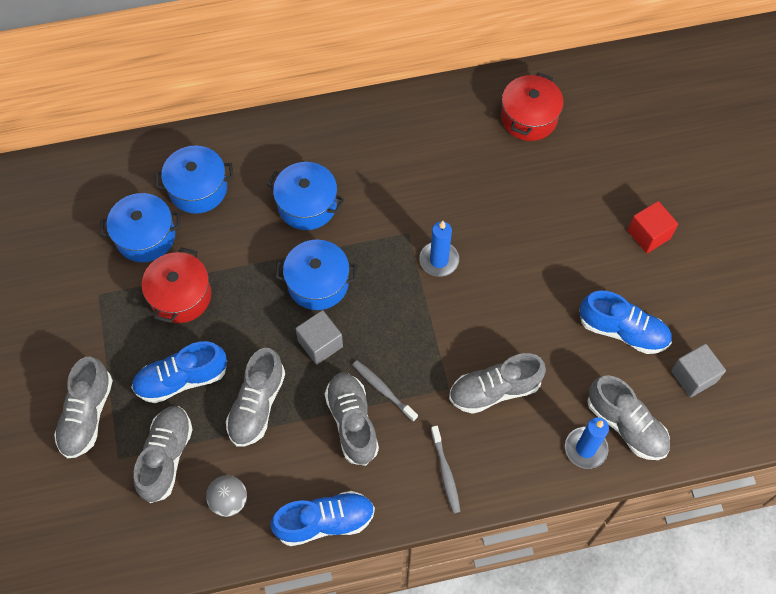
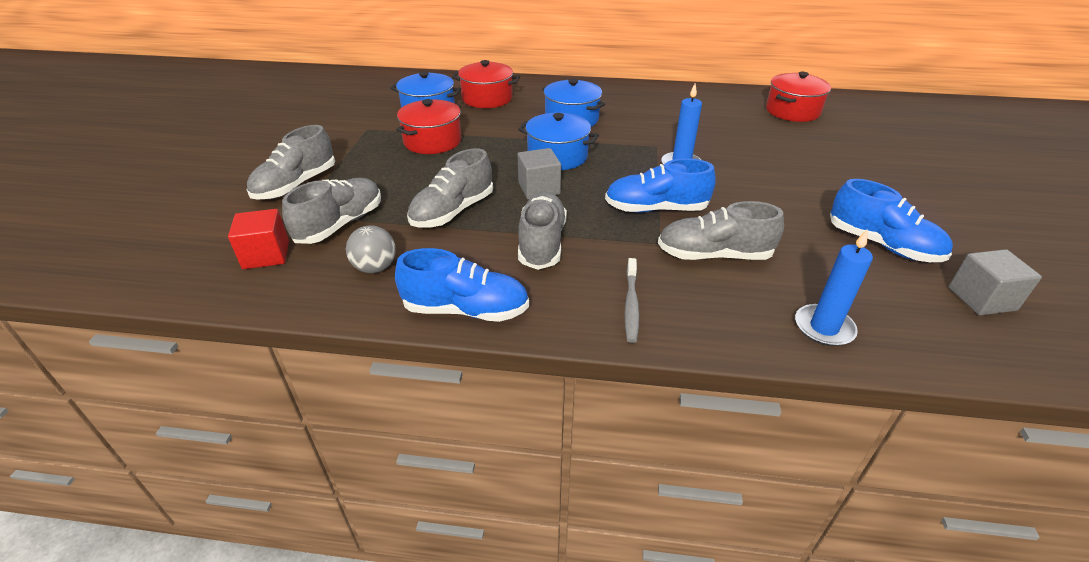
camera: 20 degrees right, 25 degrees down
blue shoe [131,341,227,403] -> blue shoe moved to [605,158,716,213]
blue pot [155,146,234,213] -> red pot [452,60,520,108]
grey toothbrush [352,360,418,422] -> none
grey shoe [587,375,670,460] -> none
red cube [627,201,678,253] -> red cube moved to [228,209,289,269]

